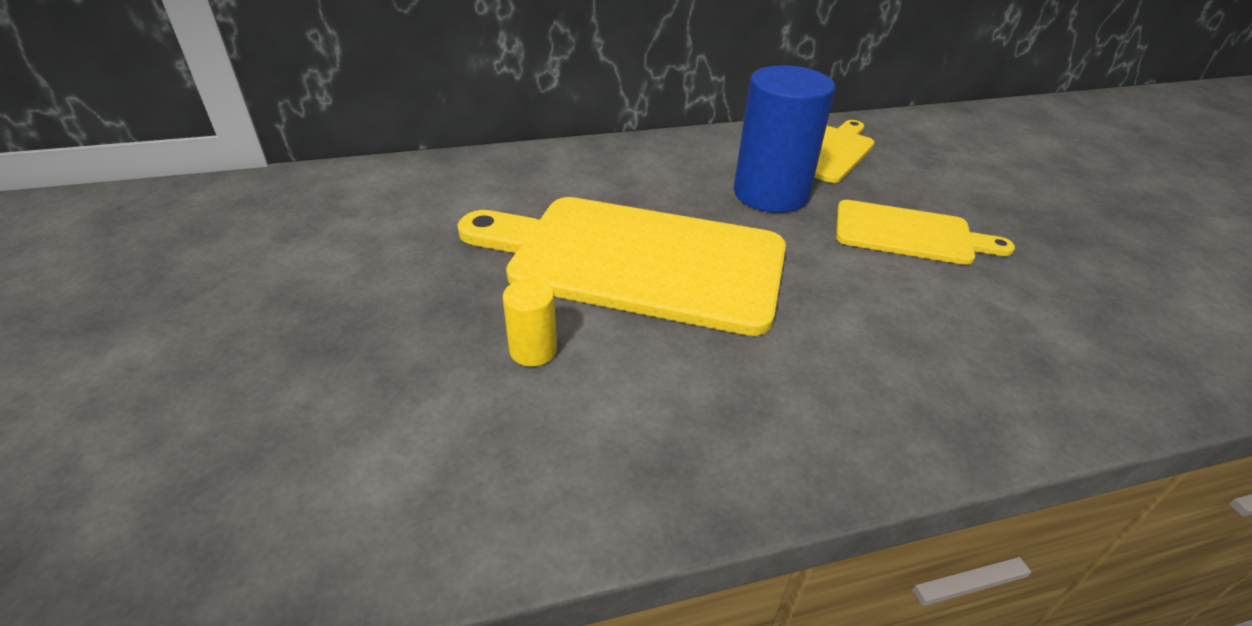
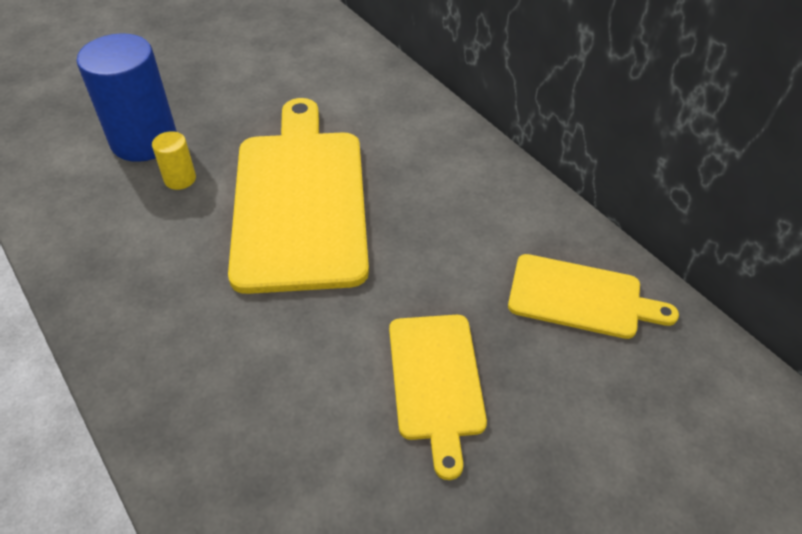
camera: 70 degrees right, 10 degrees up
blue cylinder [734,65,835,213] -> blue cylinder moved to [77,33,177,162]

